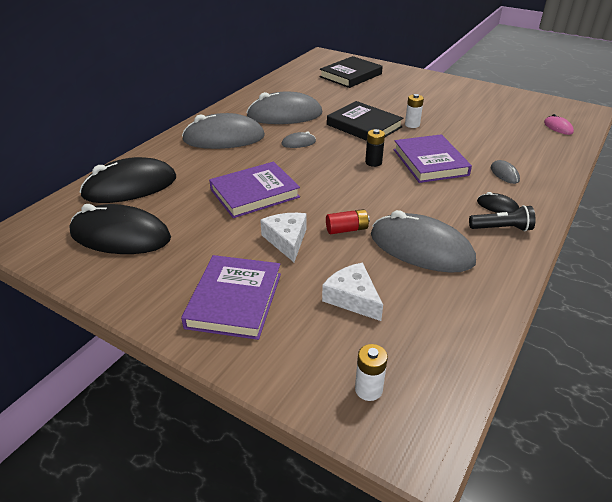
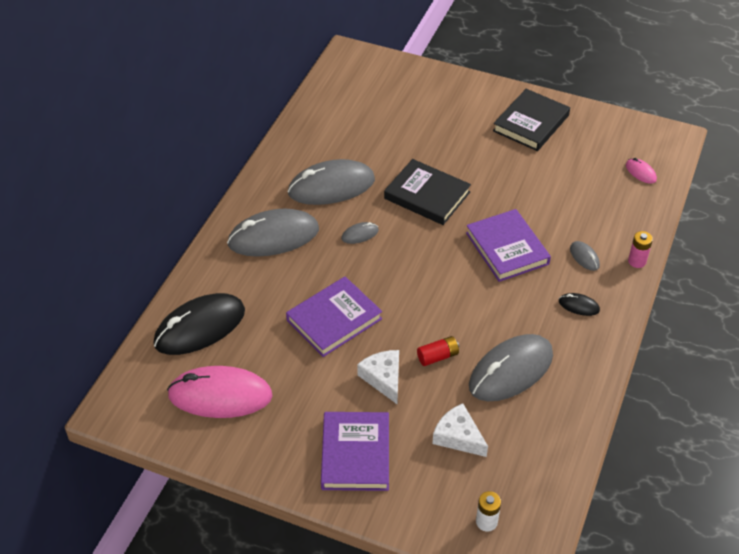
camera: 10 degrees left, 10 degrees up
black mouse [69,204,171,254] -> pink mouse [167,366,273,418]
black book [320,56,383,88] -> black book moved to [493,89,570,151]
black battery [365,129,385,167] -> none
grey mouse [371,210,476,273] -> grey mouse turned 60 degrees counterclockwise [469,334,553,401]
white battery [405,94,424,128] -> none
black flashlight [469,205,536,231] -> none
none -> pink battery [628,231,653,268]

